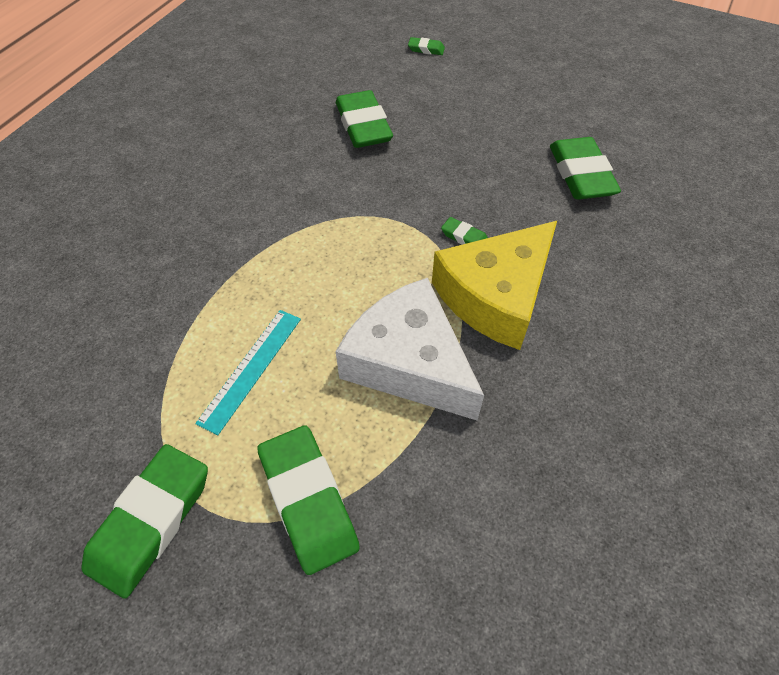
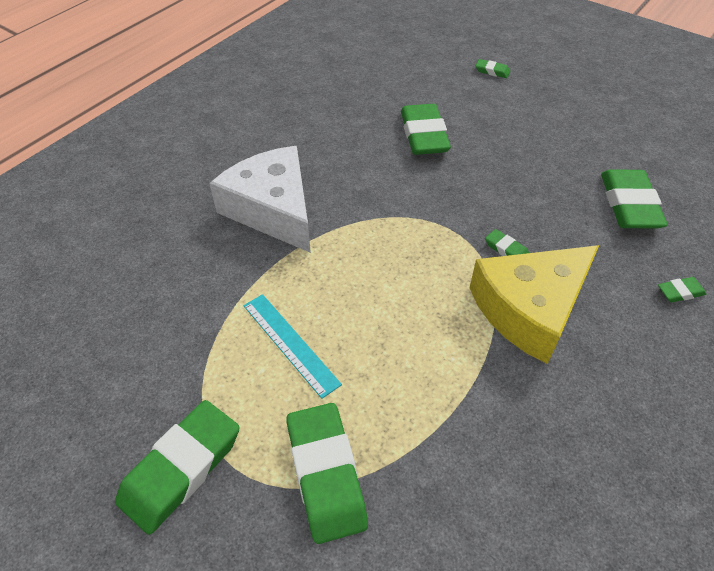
camera: 10 degrees right, 5 degrees down
turquoise ruler [195,310,301,435] -> turquoise ruler turned 75 degrees counterclockwise [243,294,342,399]
white cheese [335,277,484,420] -> white cheese moved to [209,146,311,253]
none -> green eraser [658,277,706,302]

